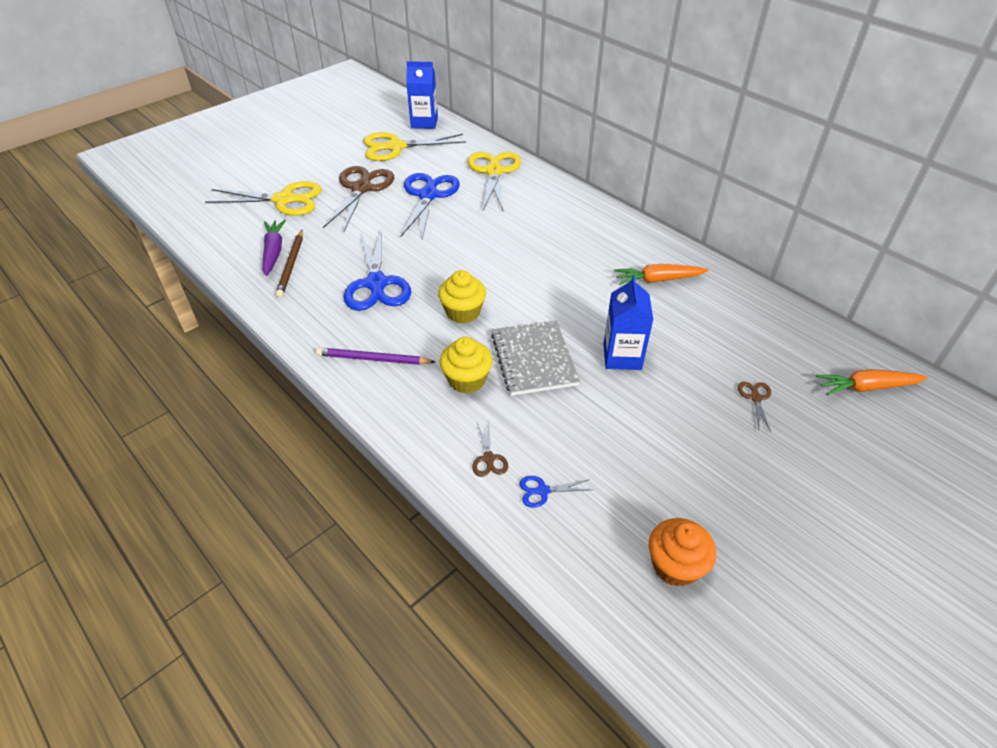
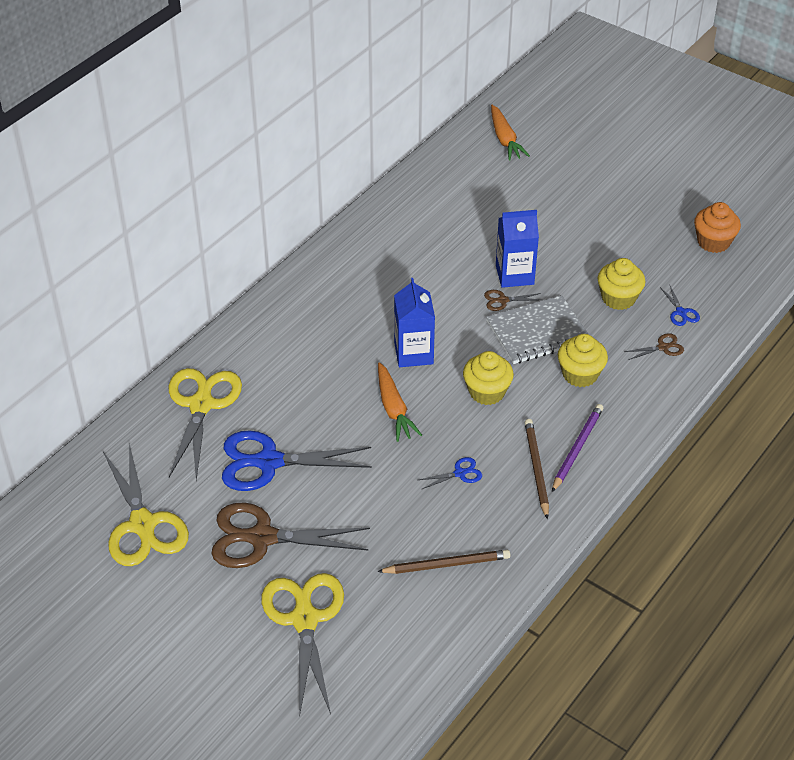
camera: 100 degrees left, 0 degrees up
purple carrot [262,220,286,276] -> none
purple pencil [316,348,435,365] -> purple pencil turned 150 degrees counterclockwise [552,404,603,492]
blue scissors [344,229,411,311] -> blue scissors [419,457,482,489], size x0.43
blue carton [406,61,438,129] -> blue carton moved to [394,278,435,367]
yellow scissors [468,152,521,212] -> yellow scissors turned 105 degrees clockwise [169,368,242,480]
orange carrot [614,264,709,285] -> orange carrot moved to [378,362,422,442]
brown scissors [738,382,771,432] -> brown scissors moved to [484,290,541,311]
none -> brown pencil [525,419,549,519]
none -> yellow cupcake [597,258,646,310]

